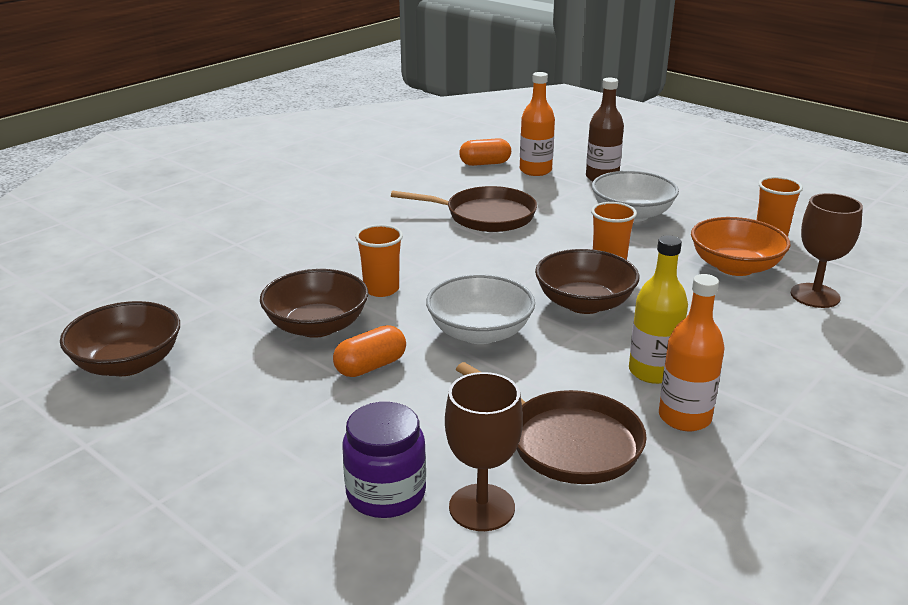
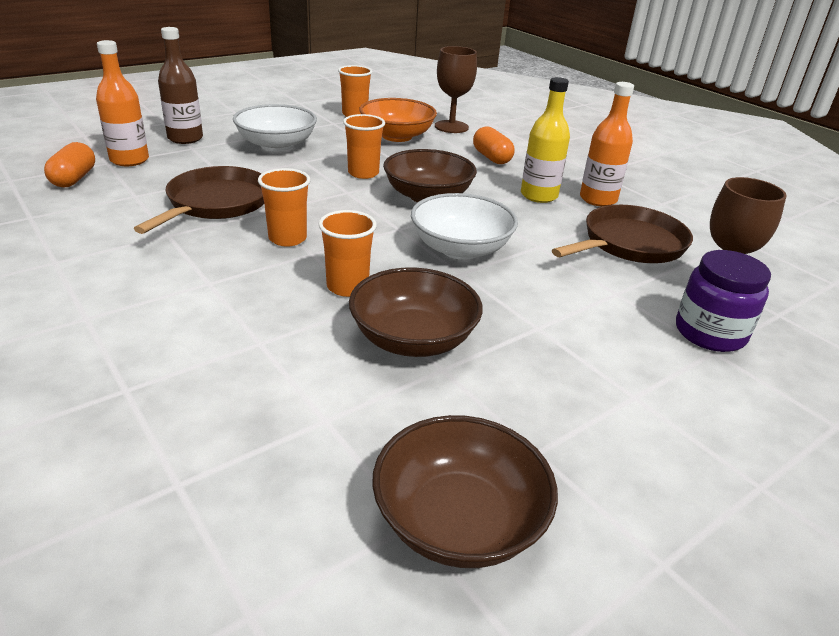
camera: 80 degrees left, 5 degrees up
orange capsule [333,325,406,377] -> orange capsule moved to [473,126,515,164]
none -> orange cup [258,168,311,247]

